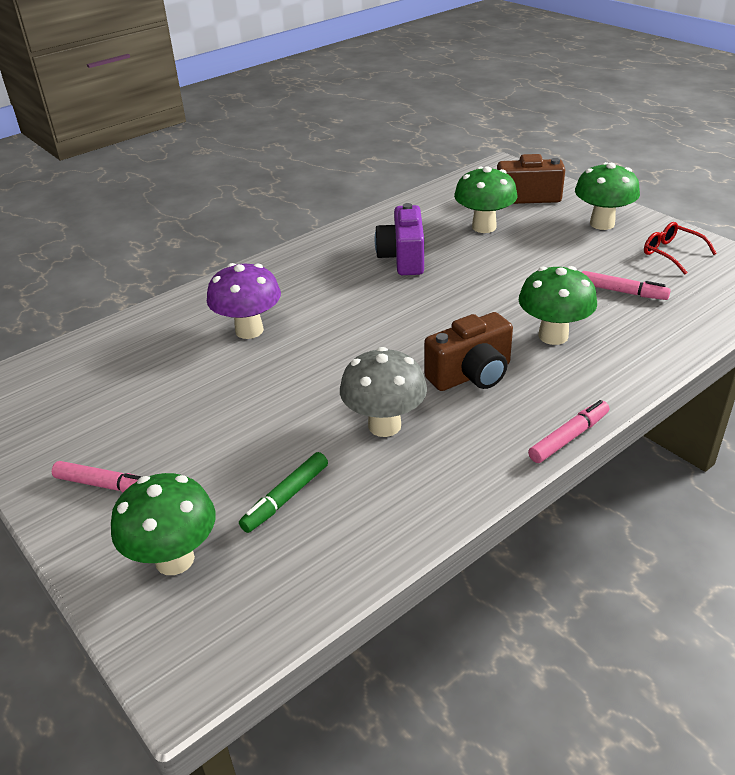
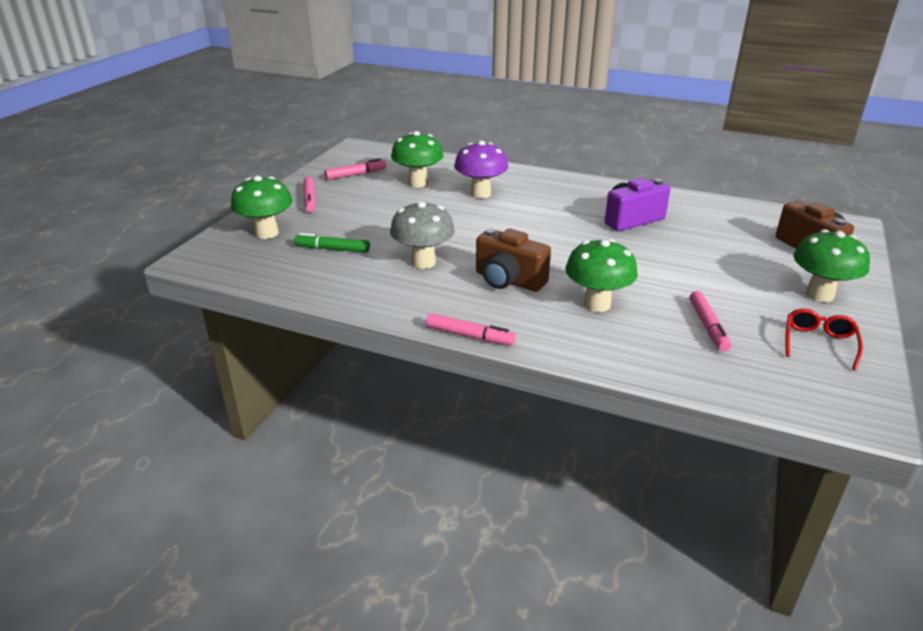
camera: 60 degrees right, 5 degrees down
green mushroom [454,166,518,233] -> green mushroom moved to [391,131,444,188]
none -> pink marker [324,159,386,180]

